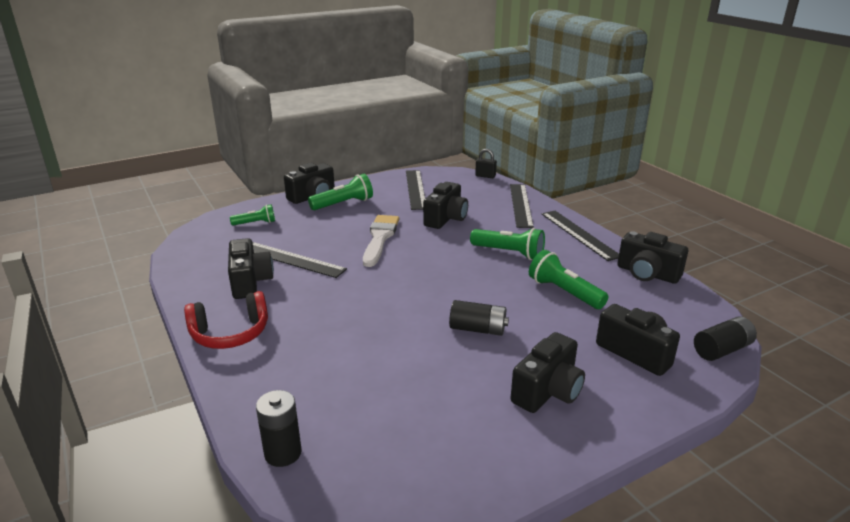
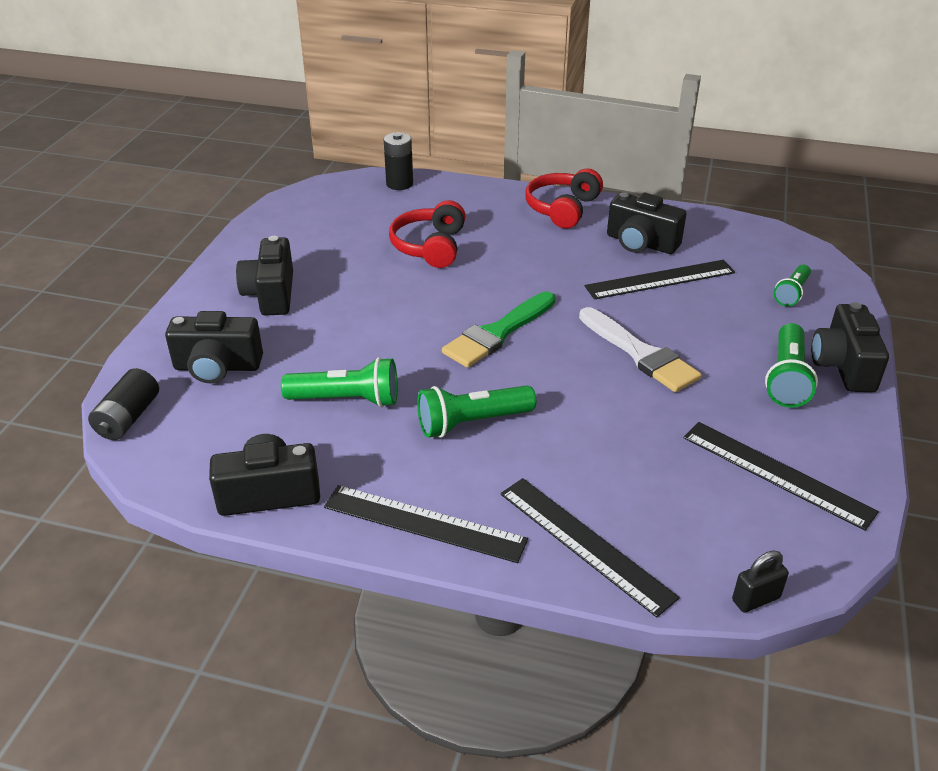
camera: 135 degrees right, 10 degrees up
black camera [423,182,468,229] -> none
black battery [449,300,509,336] -> none
none -> red headphones [389,200,466,268]
none -> green brush [442,292,555,368]

